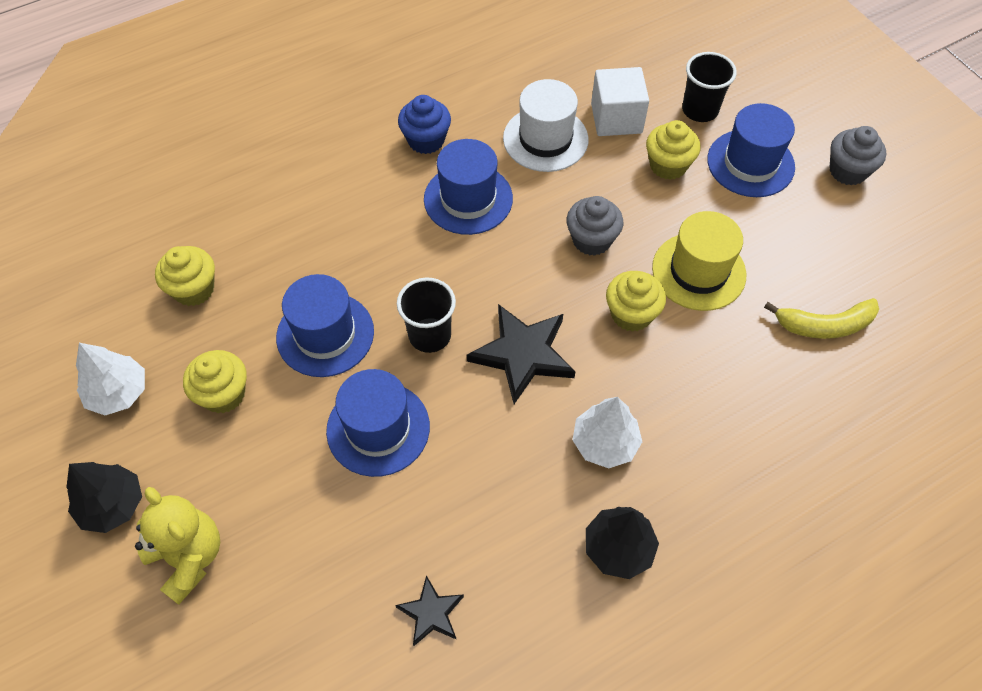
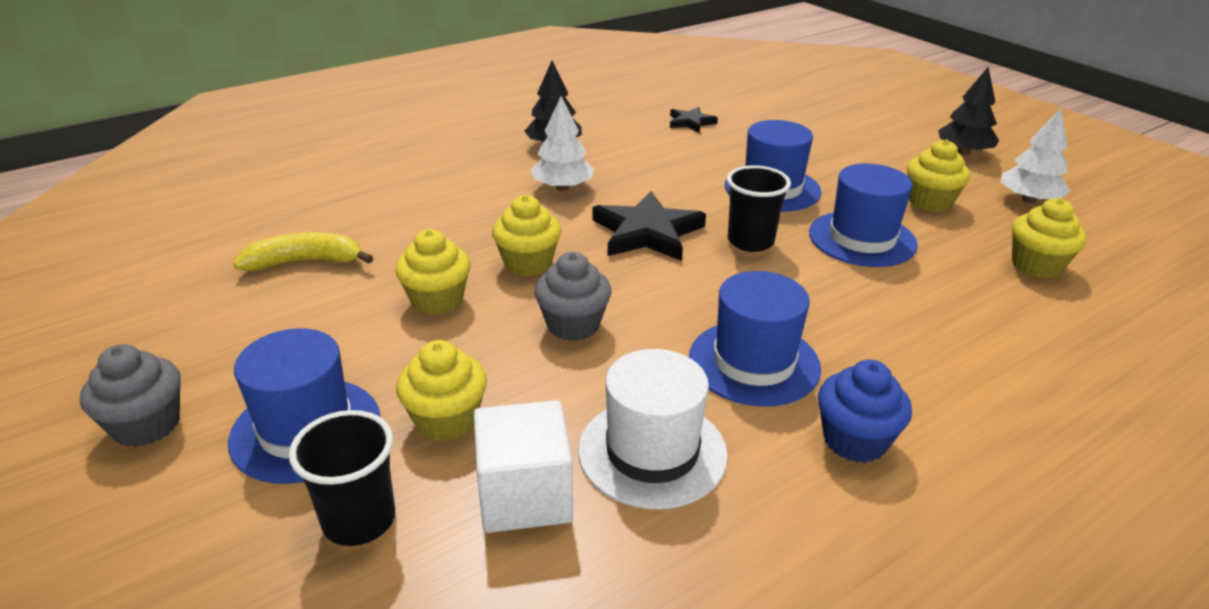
camera: 175 degrees right, 25 degrees down
yellow teddy bear [135,487,220,605] -> none
yellow hat [652,211,746,311] -> yellow cupcake [395,229,471,315]

